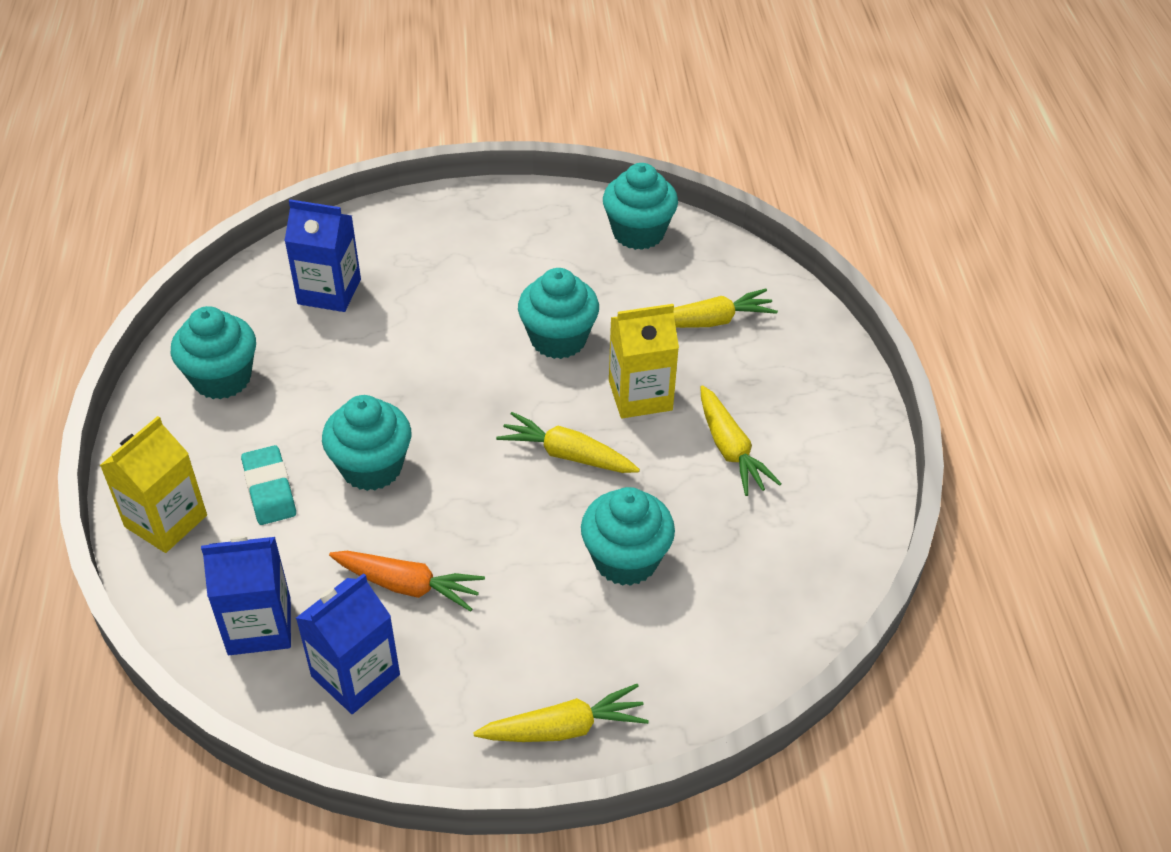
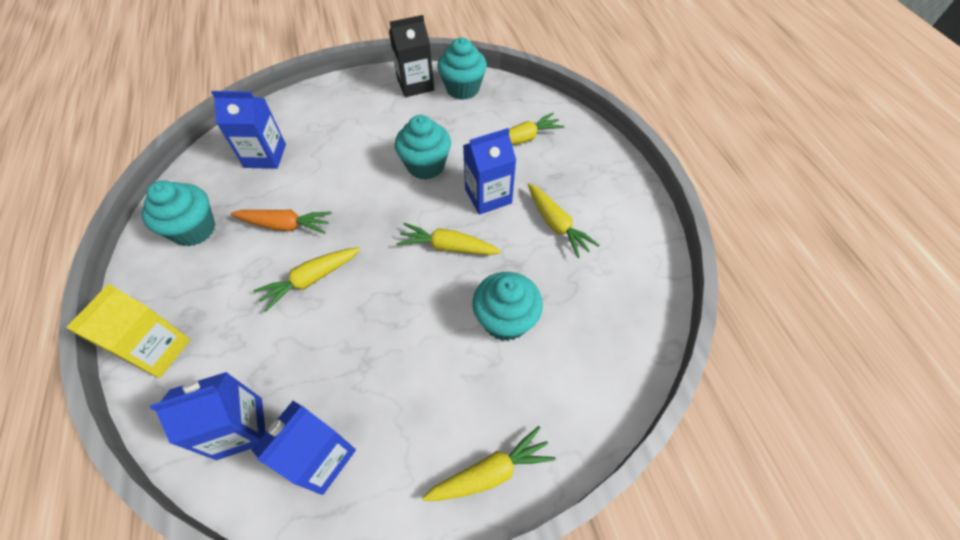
camera: 10 degrees left, 10 degrees up
turquoise eraser [241,445,296,525] -> none
turquoise cupcake [322,395,411,491] -> yellow carrot [253,247,360,312]
orange carrot [329,551,485,612] -> orange carrot moved to [230,210,332,234]
yellow carton [609,304,679,418] -> blue carton [463,128,516,215]
none -> black carton [389,15,434,97]

